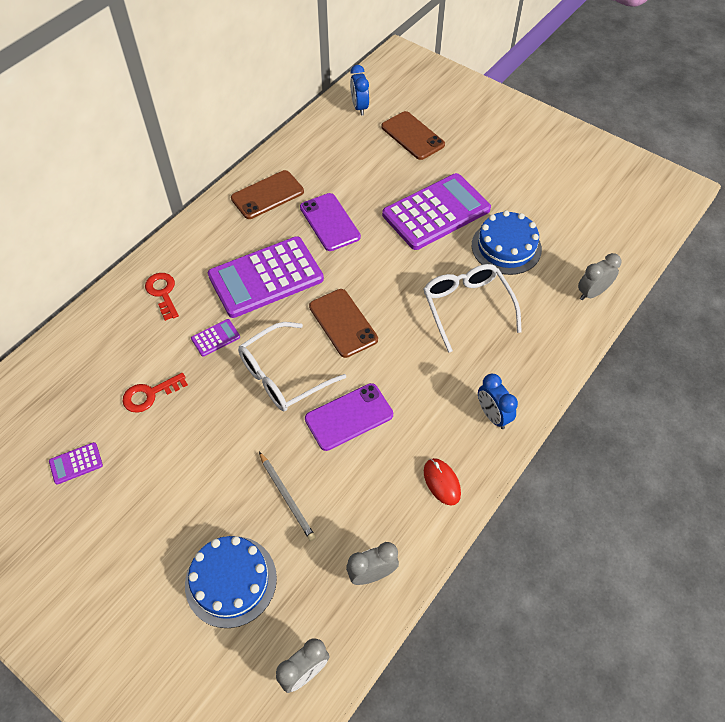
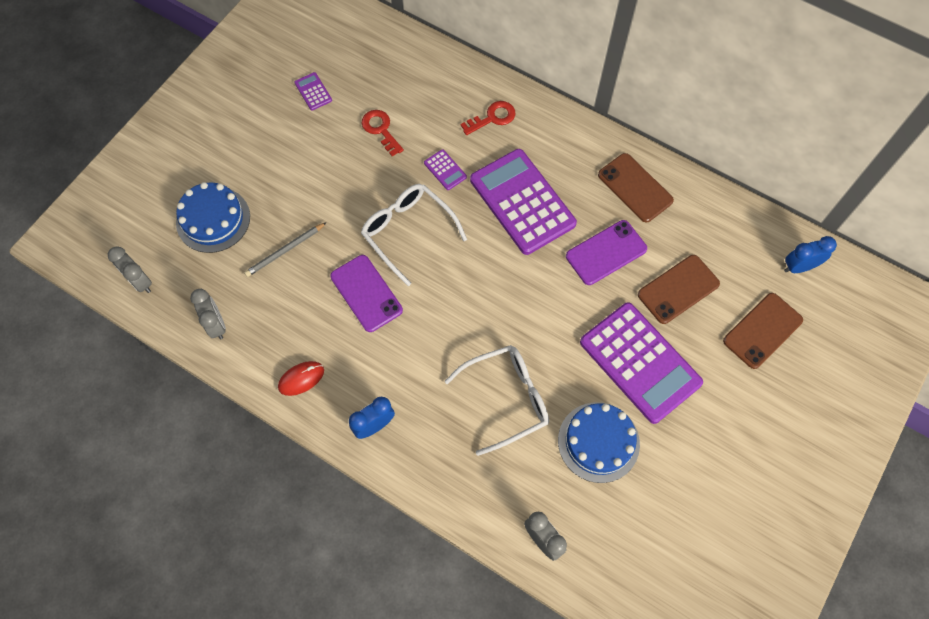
camera: 85 degrees right, 10 degrees up
brown phone [309,289,378,358] -> brown phone moved to [638,255,720,324]

